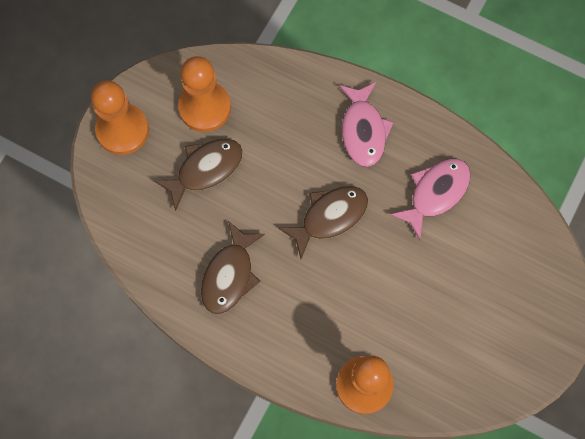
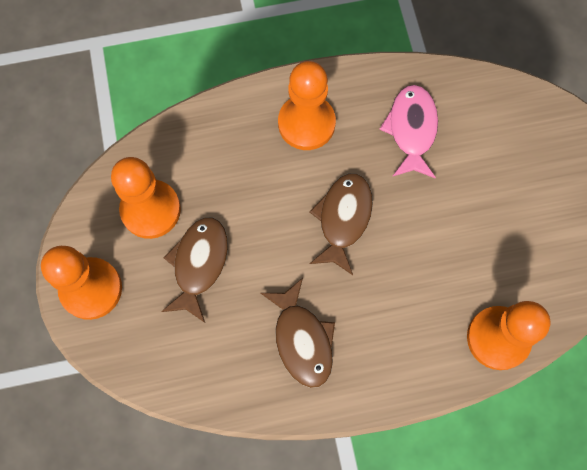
camera: 40 degrees left, 0 degrees up
pink fish [339,82,394,167] -> orange pawn [278,61,336,150]

